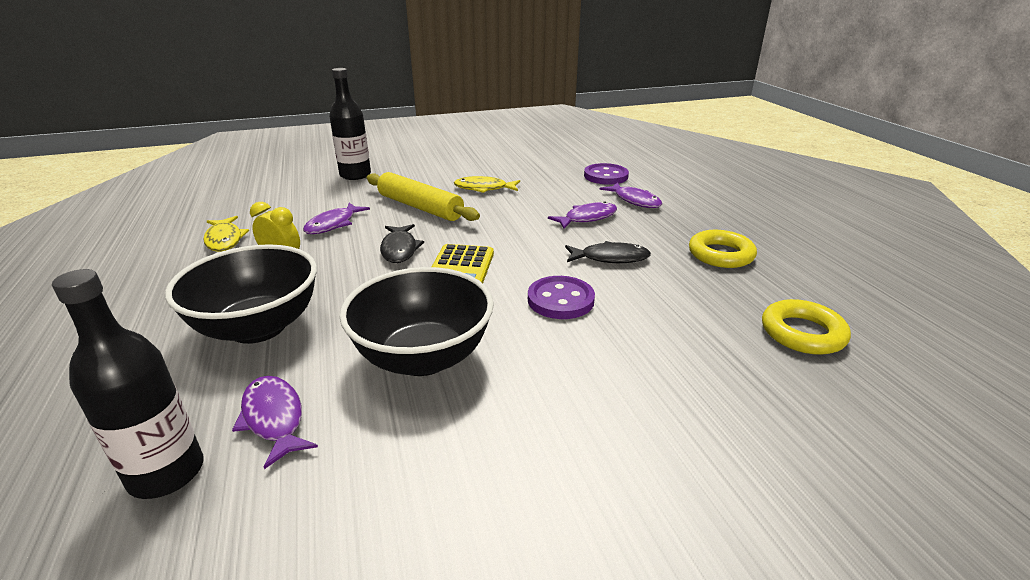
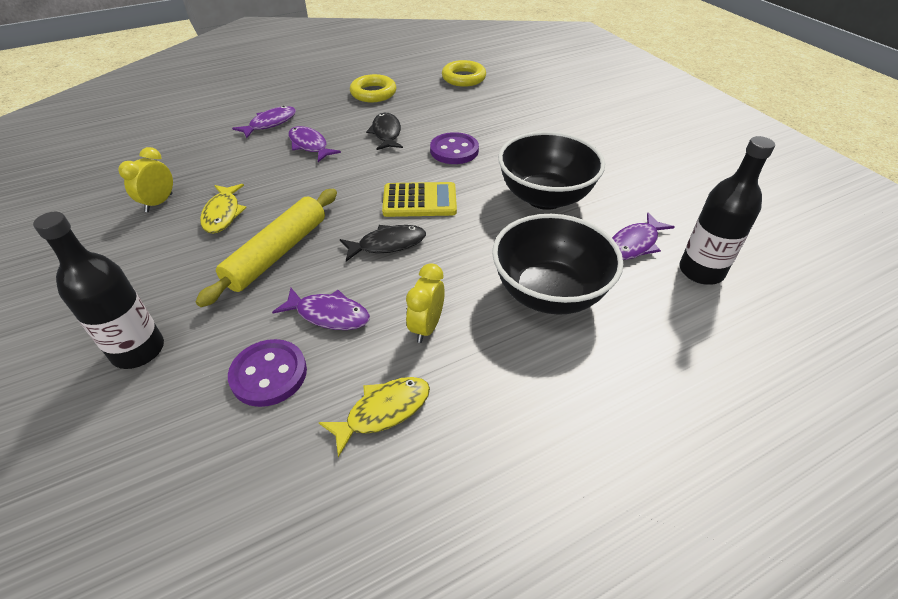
camera: 100 degrees left, 15 degrees up
purple button [584,163,629,185] -> purple button moved to [228,339,307,407]
none -> yellow clock [118,147,173,212]

